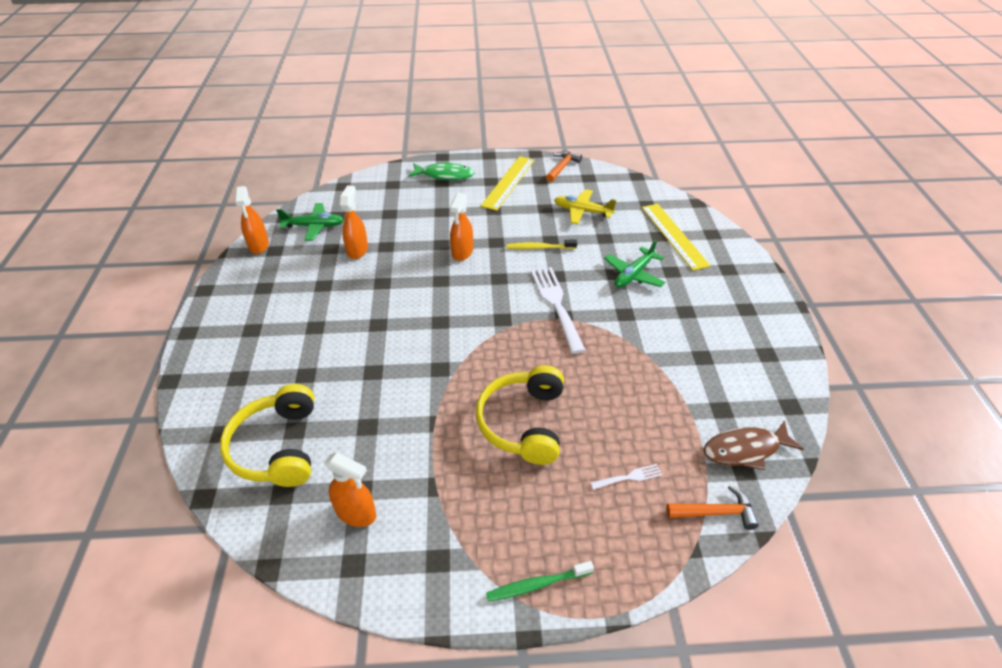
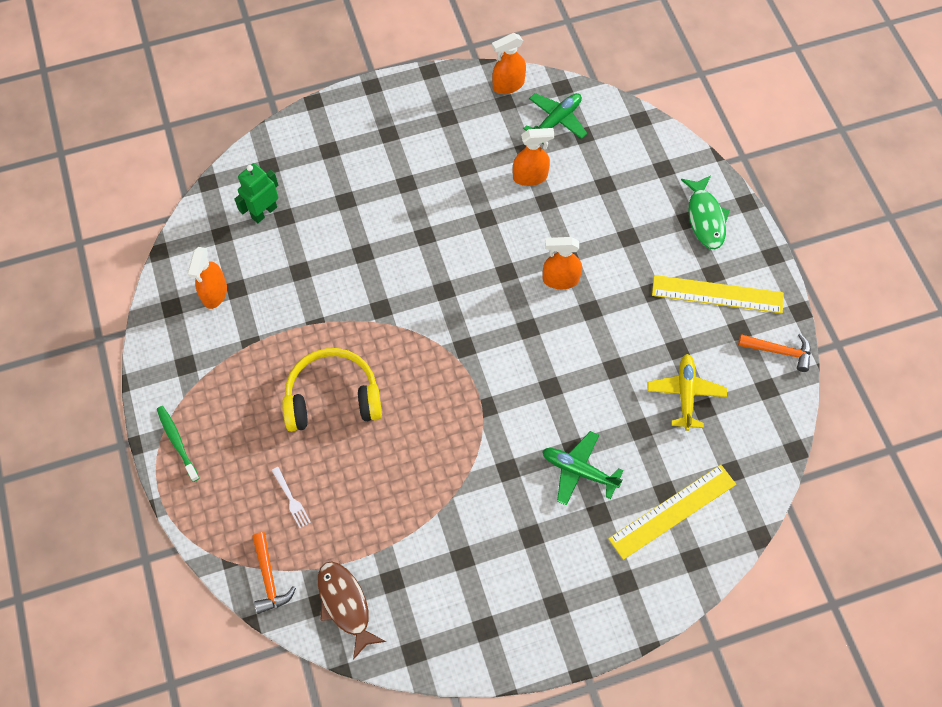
camera: 75 degrees right, 20 degrees up
yellow headphones [220,384,314,487] -> green robot [234,163,278,223]
green plane [276,203,344,241] -> green plane turned 120 degrees counterclockwise [523,93,587,145]
yellow toothbrush [507,240,577,249] -> none
white fork [531,267,586,354] -> none

